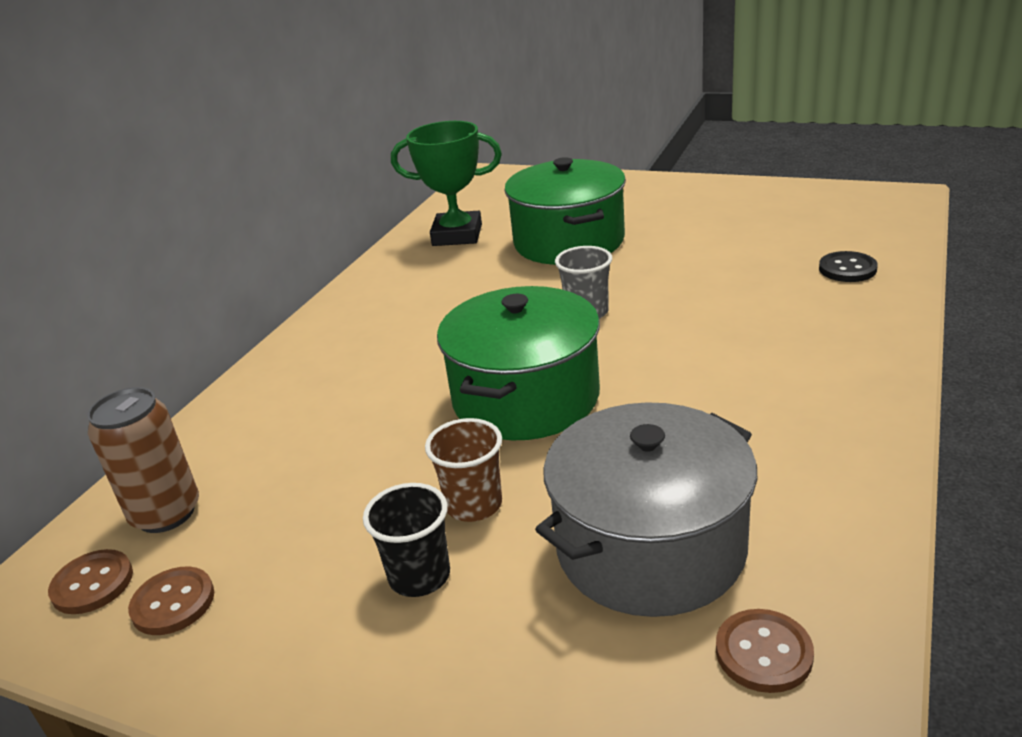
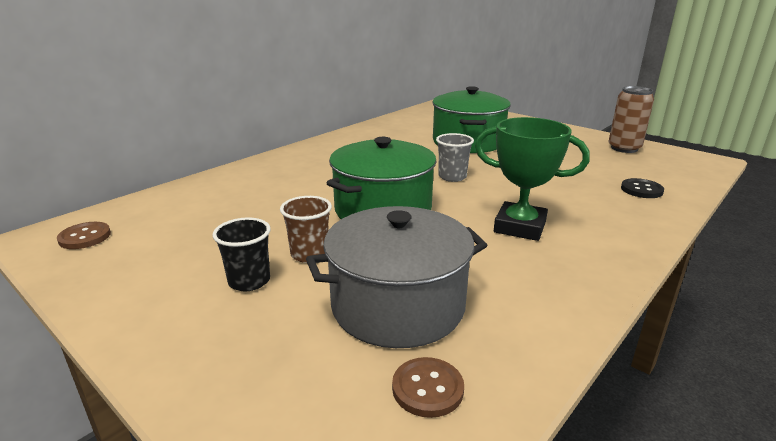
camera: 15 degrees right, 5 degrees down
brown can [87,387,199,533] -> brown can moved to [608,86,654,153]
brown button [128,566,214,635] -> none
green trophy [391,121,502,246] -> green trophy moved to [475,117,590,241]

